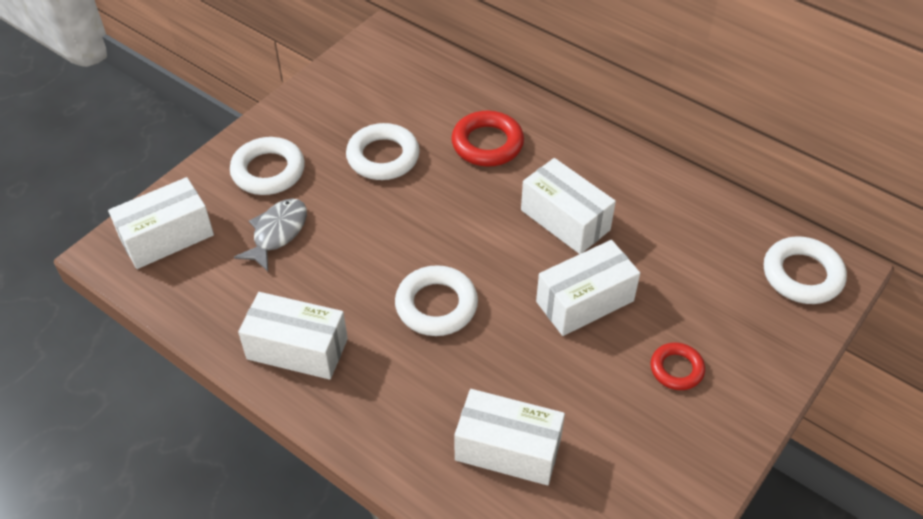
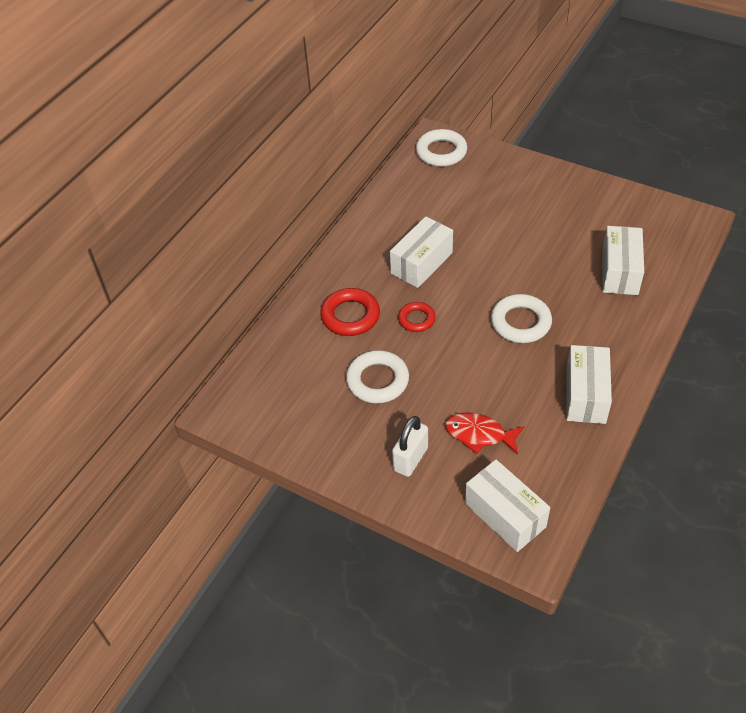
camera: 95 degrees left, 0 degrees up
white ring [230,137,305,195] -> white padlock [392,416,428,477]
grey fish [234,198,307,271] -> red fish [445,413,524,454]
white box [536,240,640,336] -> none
red ring [651,342,705,390] -> red ring moved to [398,302,435,332]

